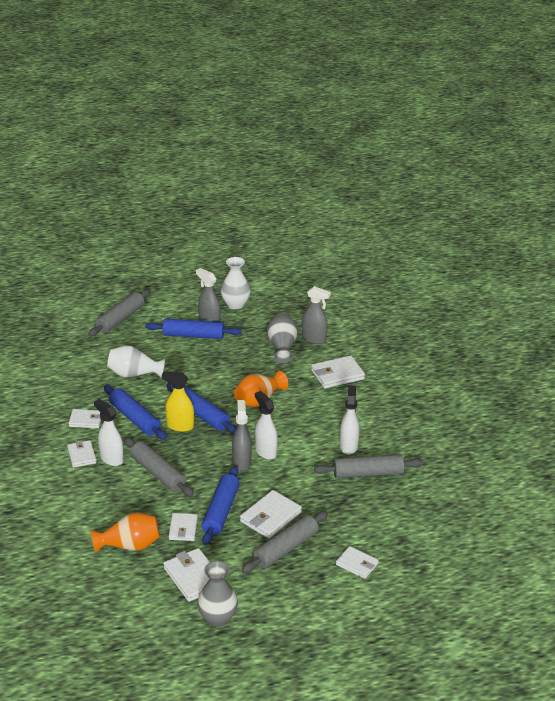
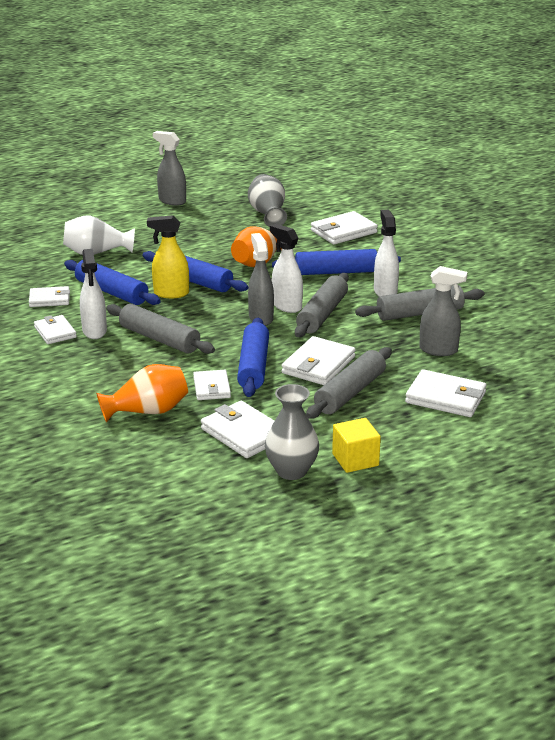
camera: 10 degrees left, 5 degrees down
grey rolling pin [88,289,150,337] -> grey rolling pin moved to [295,273,349,337]
white spray bottle [94,399,124,466] -> white spray bottle turned 135 degrees counterclockwise [80,249,107,339]
blue rolling pin [146,319,241,339] -> blue rolling pin moved to [272,249,401,275]
white vase [221,257,251,309] -> none
grey spray bottle [302,286,331,344] -> grey spray bottle moved to [419,266,467,356]
white wallet [336,546,379,579] -> white wallet [405,369,487,417], size x1.54
none -> yellow cube [332,418,381,473]

